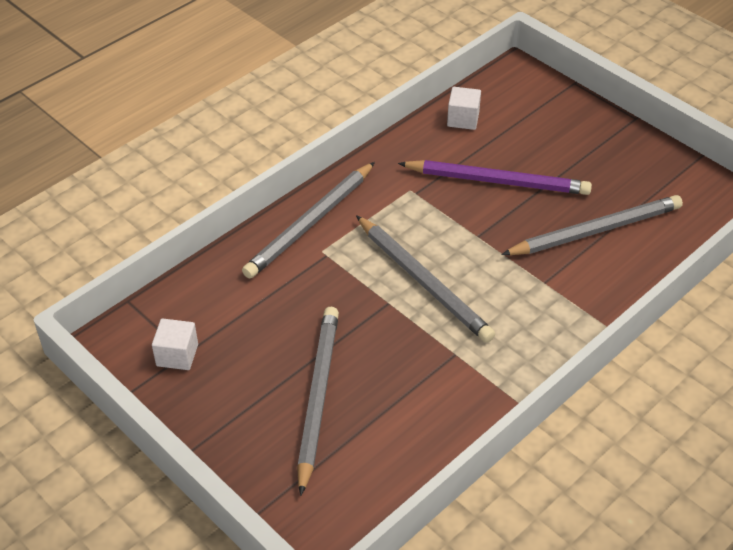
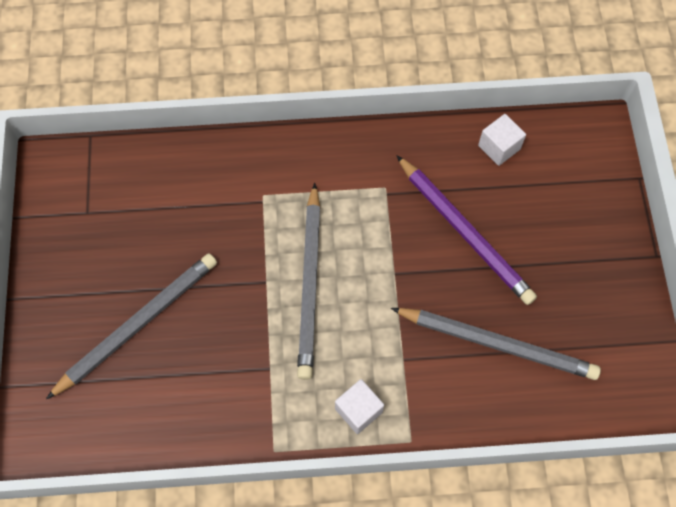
camera: 40 degrees right, 20 degrees up
white cube [152,318,198,370] -> white cube moved to [335,379,384,434]
grey pencil [242,162,375,279] -> none

